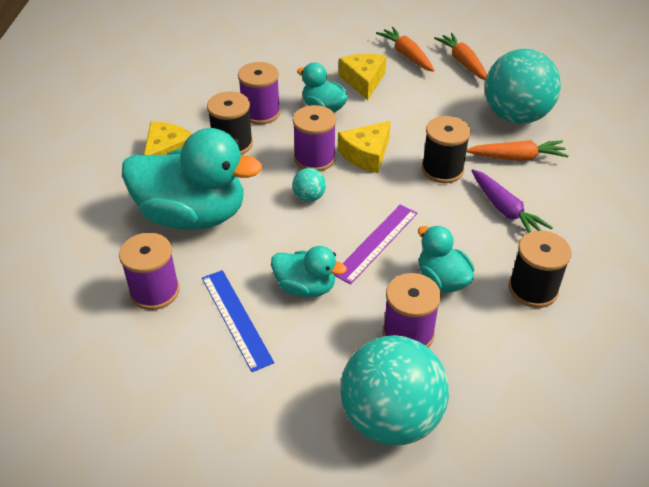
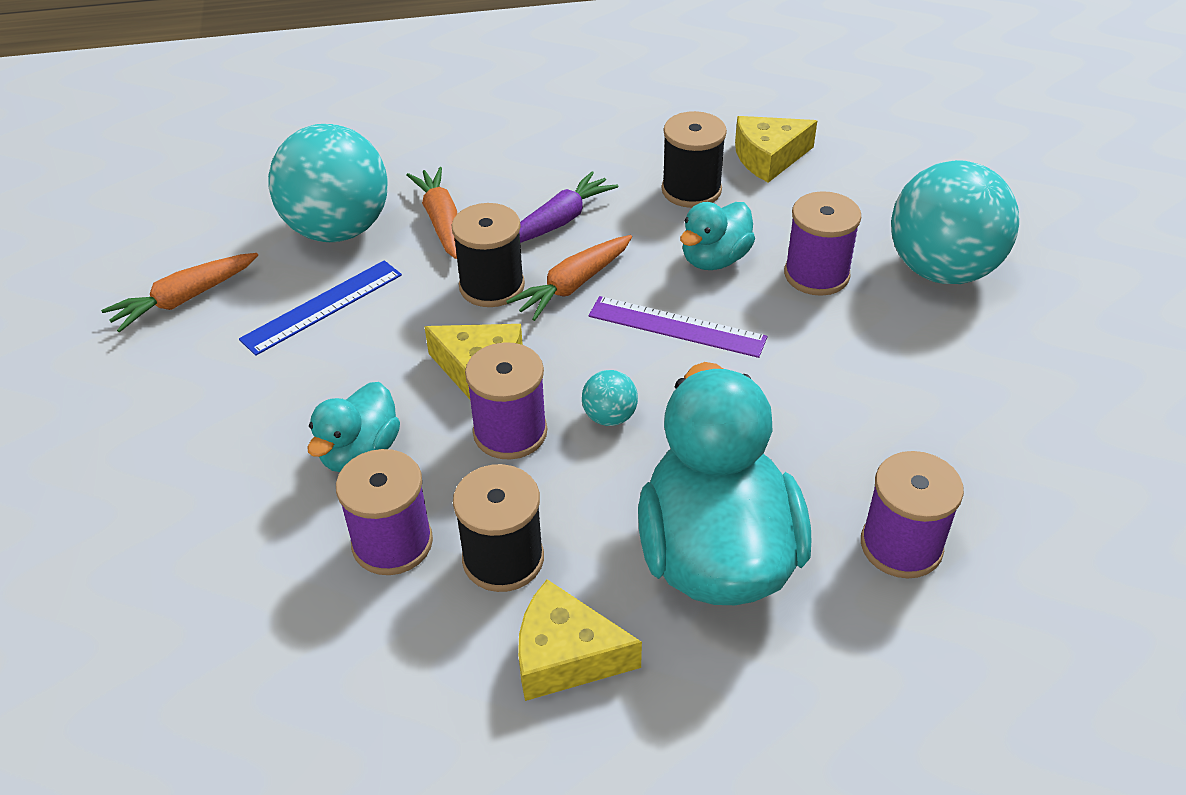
camera: 105 degrees left, 0 degrees up
blue ruler [202,270,274,372] -> blue ruler moved to [239,260,402,356]
turquoise duck [271,246,347,297] -> none
yellow cheese [339,54,386,100] -> yellow cheese moved to [735,116,817,183]
orange carrot [376,27,435,72] -> orange carrot moved to [506,235,632,321]

